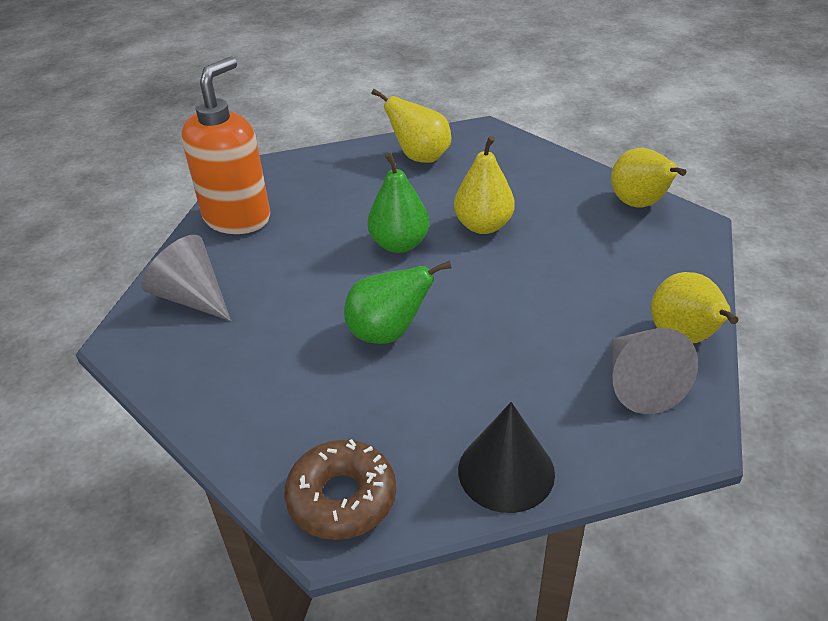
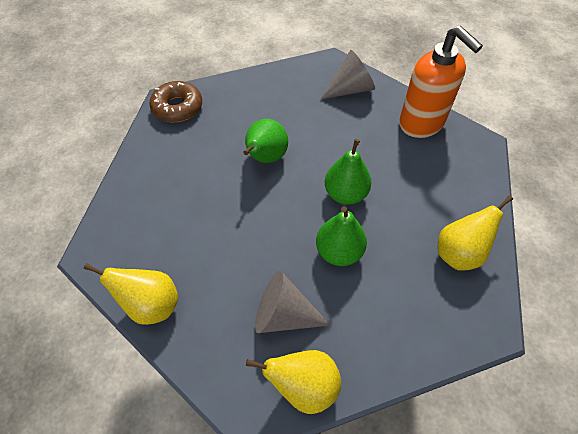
camera: 115 degrees right, 15 degrees up
yellow pear [454,136,515,234] -> green pear [316,206,367,266]
black cone [458,402,555,513] -> none
grey cone [612,328,698,414] -> grey cone moved to [255,271,331,333]

